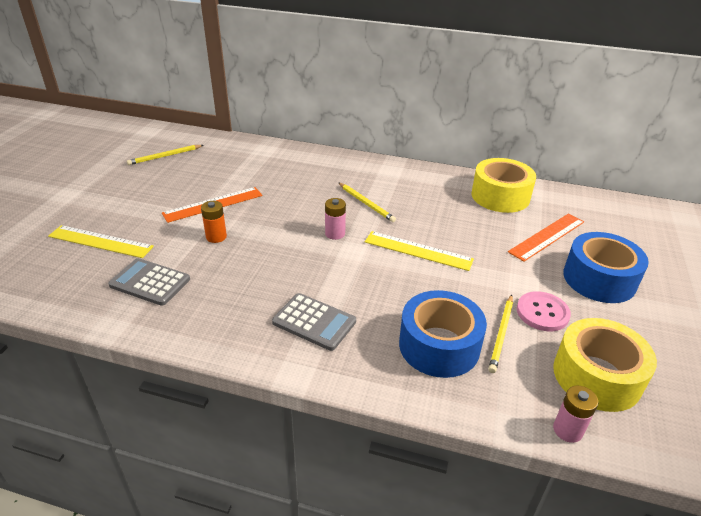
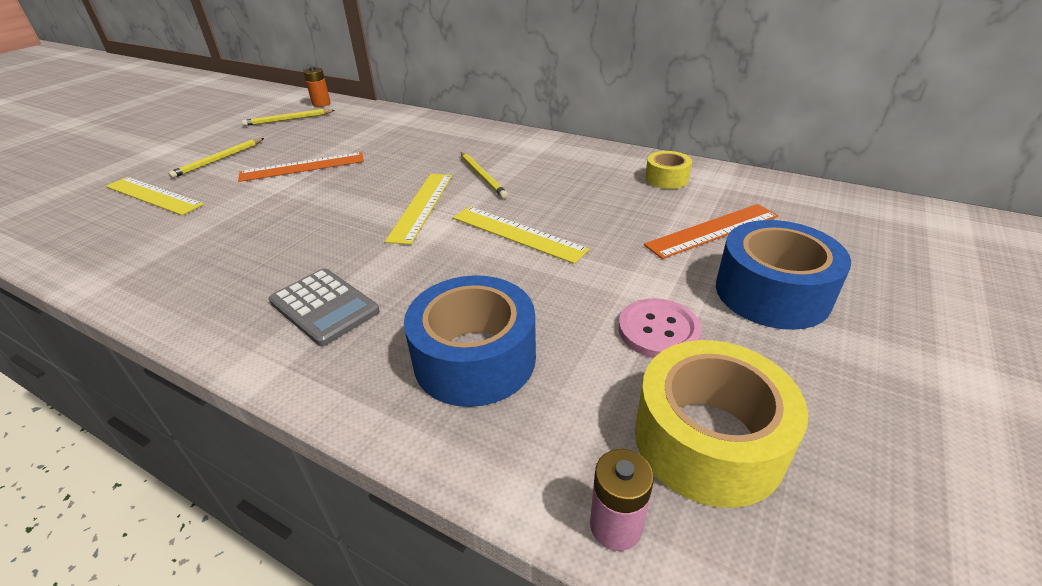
camera: 15 degrees right, 0 degrees up
grey calculator [108,258,190,306] -> none
orange battery [201,201,227,243] -> orange battery moved to [303,67,331,107]
pink battery [325,198,346,240] -> yellow ruler [385,174,452,245]
yellow tape [471,158,536,213] -> yellow tape [645,151,692,189], size x0.54
yellow pencil [488,295,513,373] -> yellow pencil moved to [168,138,264,178]

